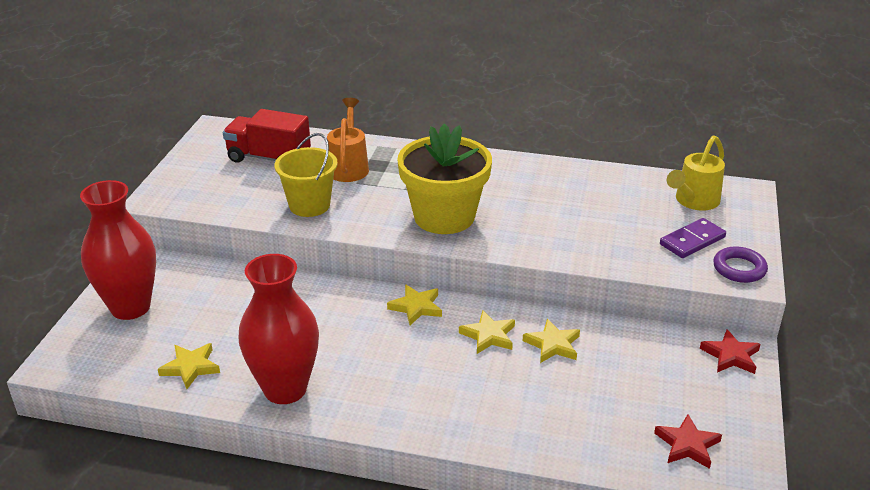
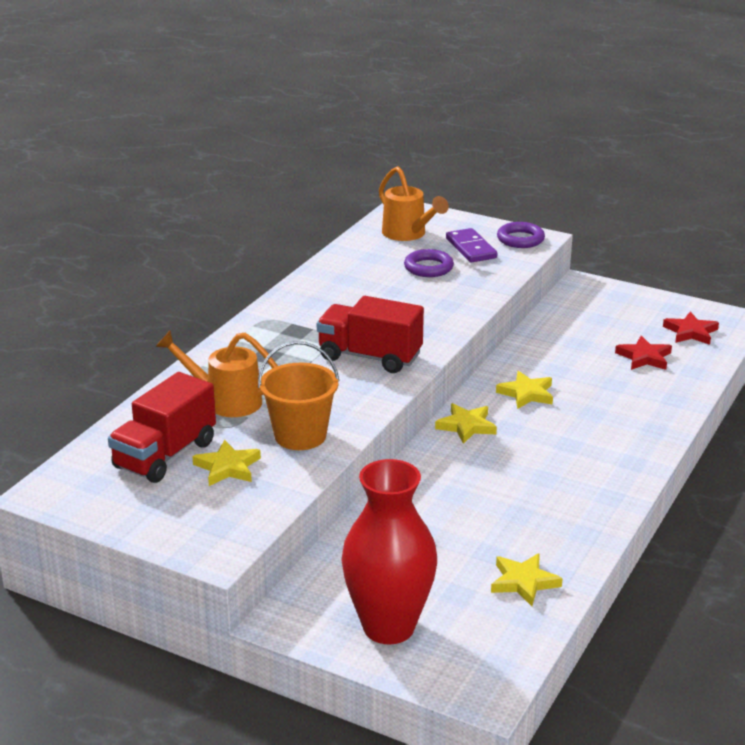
camera: 75 degrees left, 5 degrees down
red vase [239,254,319,404] -> none
yellow bucket [274,133,338,217] -> orange bucket [258,341,340,450]
yellow flower pot [397,123,492,234] -> red truck [317,296,424,373]
yellow star [523,319,580,363] -> yellow star moved to [192,440,261,486]
yellow watering can [667,135,725,211] -> orange watering can [379,166,449,241]
red star [700,329,761,374] -> red star moved to [615,336,672,370]
none -> purple ring [404,249,454,277]

